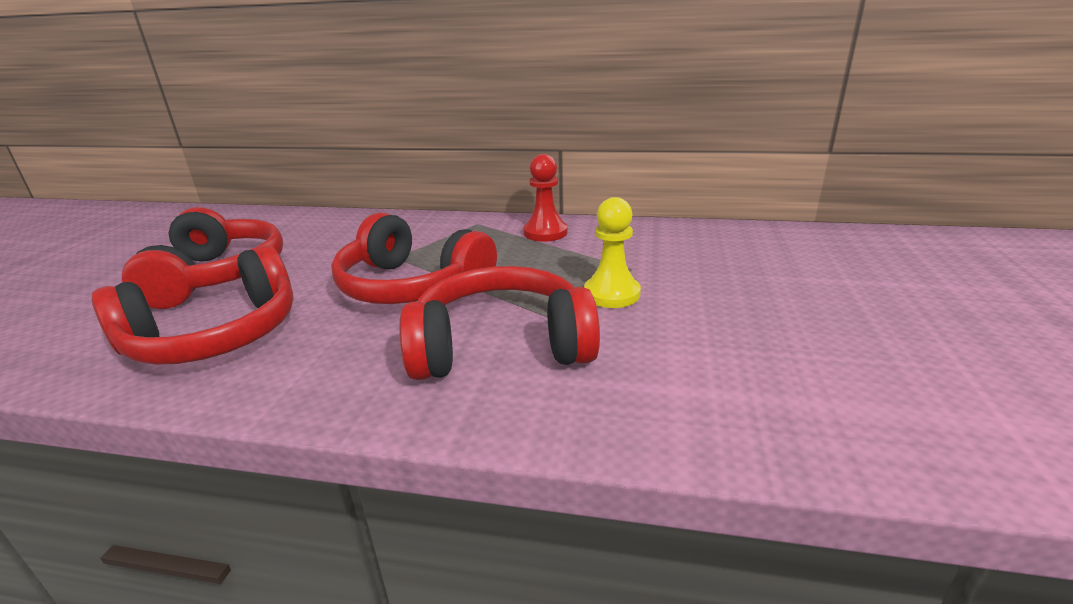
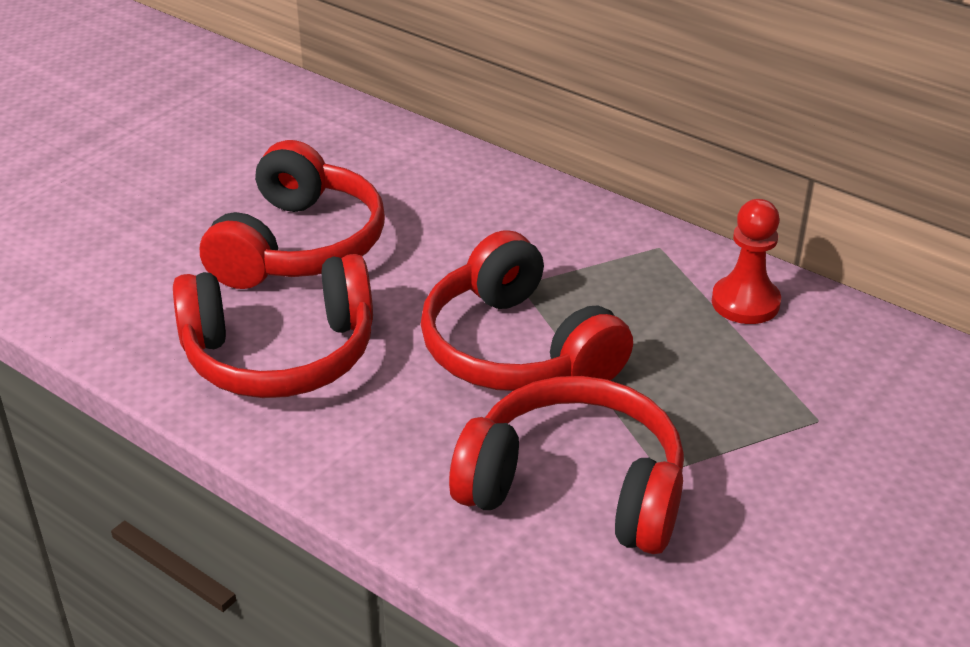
camera: 25 degrees right, 10 degrees up
yellow pawn [584,197,641,308] -> none

